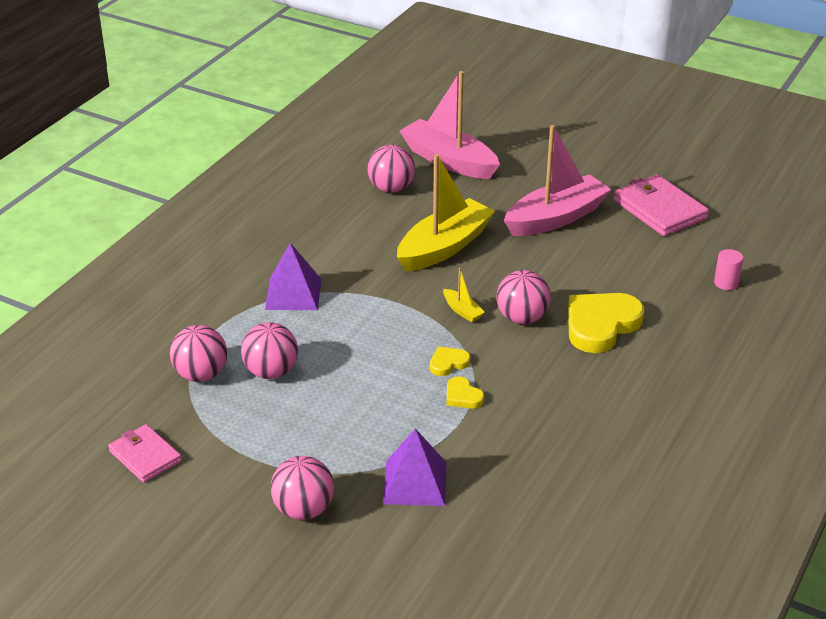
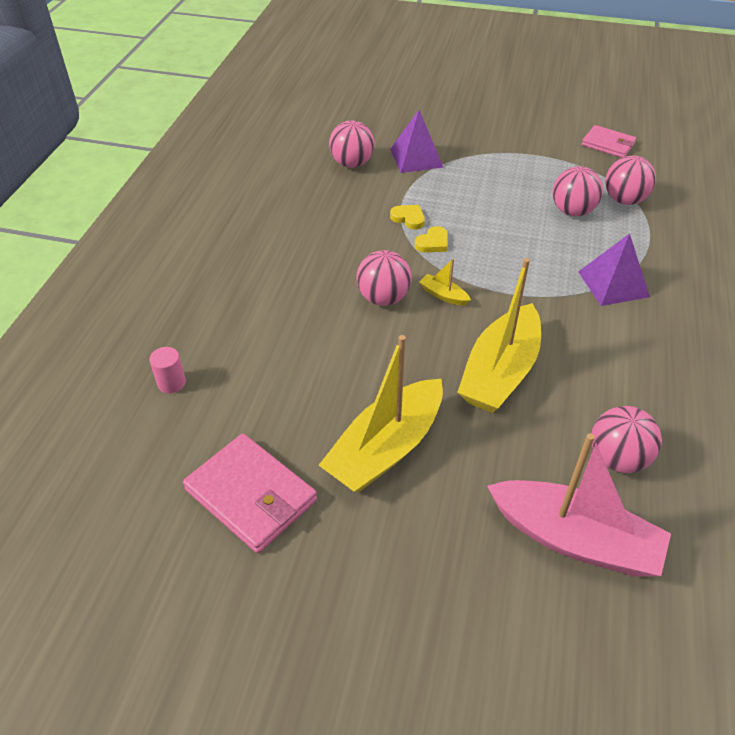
camera: 165 degrees right, 10 degrees up
pink ball [271,456,334,520] -> pink ball moved to [329,121,374,168]
pink boat [504,125,612,236] -> yellow boat [319,335,443,493]
yellow heart [568,293,644,353] -> none

